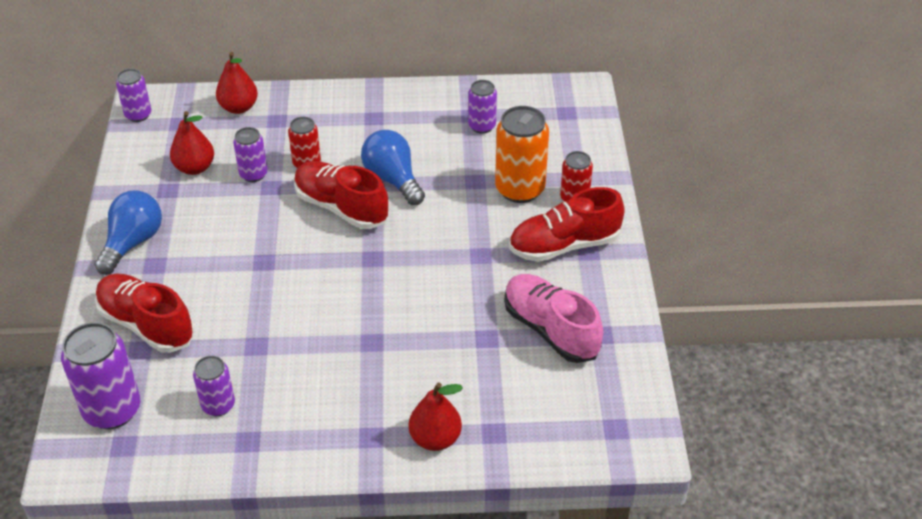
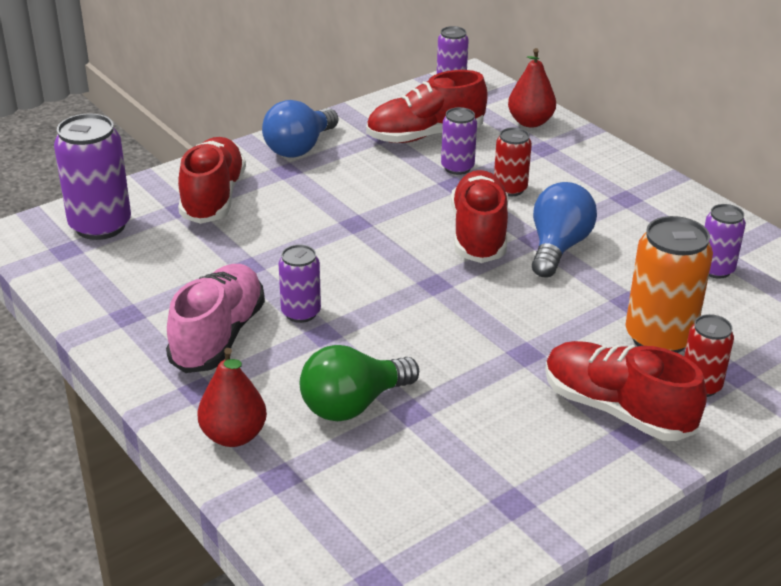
camera: 55 degrees right, 10 degrees down
blue light bulb [95,190,162,275] -> blue light bulb turned 135 degrees clockwise [262,100,338,158]
red pear [170,111,214,175] -> red shoe [366,70,488,143]
purple can [193,356,235,416] -> purple can moved to [279,245,321,323]
pink shoe [504,274,603,363] -> pink shoe moved to [166,264,265,373]
none -> green light bulb [300,345,419,421]

